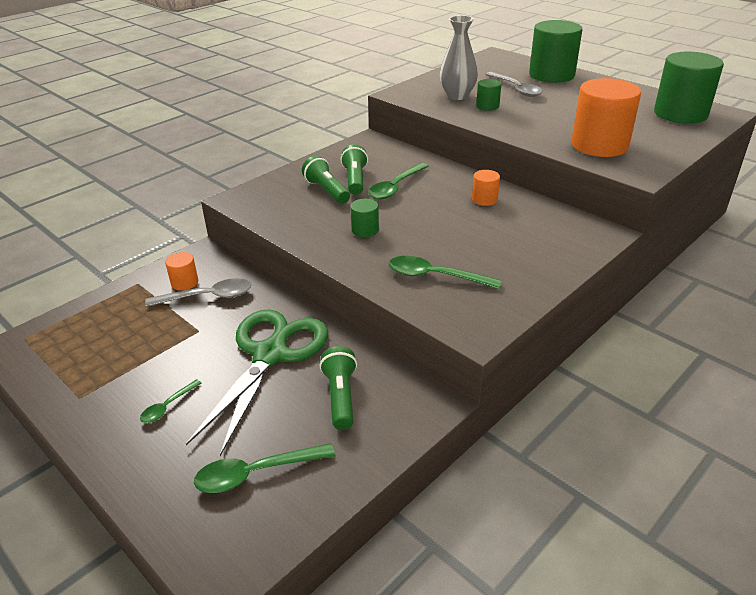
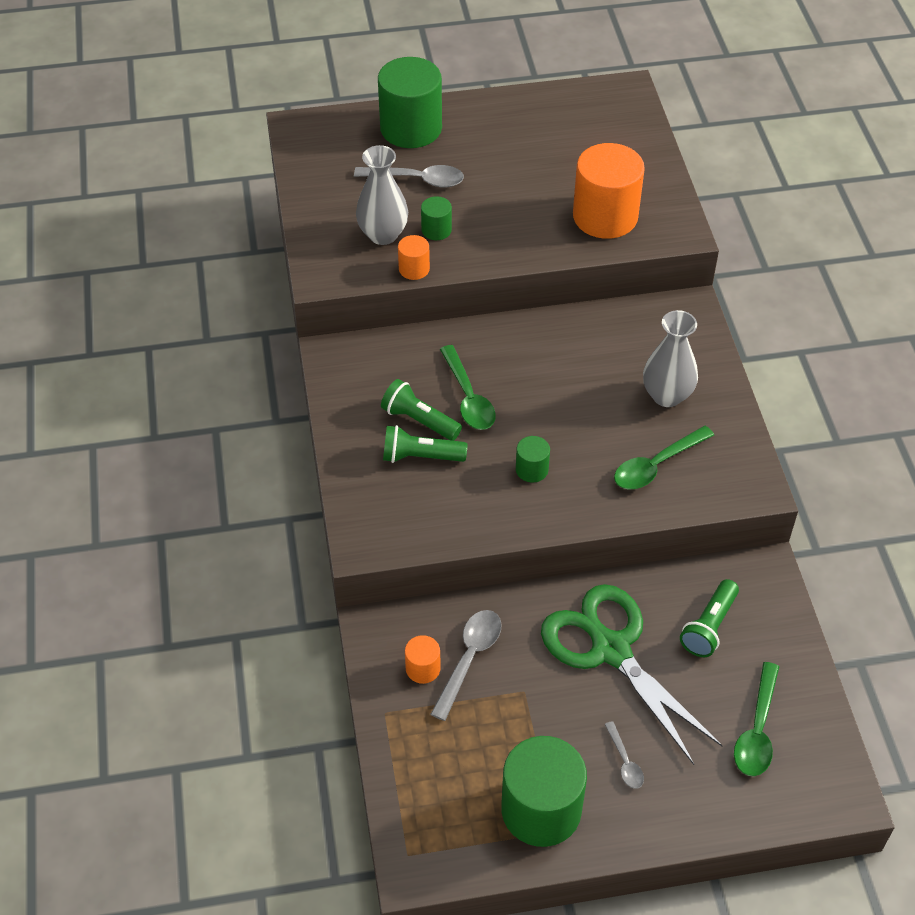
camera: 55 degrees left, 15 degrees up
green spoon [140,379,201,423] -> grey spoon [605,721,644,789]
green flashlight [319,346,357,430] -> green flashlight turned 90 degrees counterclockwise [680,579,739,657]
orange cylinder [472,170,500,206] -> orange cylinder moved to [398,235,430,280]
green cylinder [654,52,724,124] -> green cylinder moved to [501,736,587,847]
none -> grey vase [643,310,698,407]

